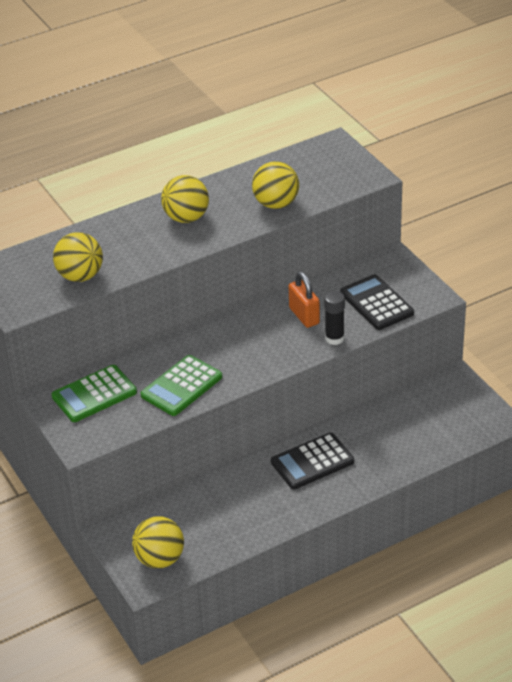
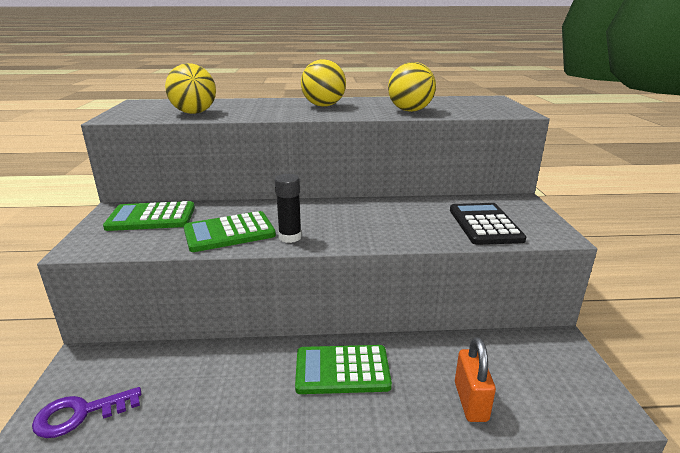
camera: 25 degrees right, 15 degrees down
yellow ball [132,516,184,568] -> purple key [32,387,142,438]
black calculator [271,433,354,489] -> green calculator [295,345,392,394]
orange padlock [289,272,320,328] -> orange padlock moved to [455,337,496,422]
black glue stick [324,291,345,345] -> black glue stick moved to [275,174,302,243]

